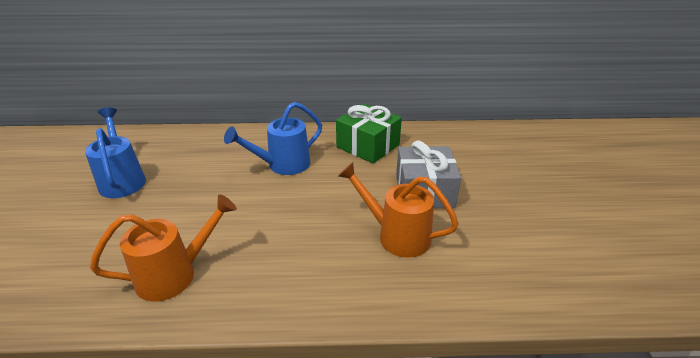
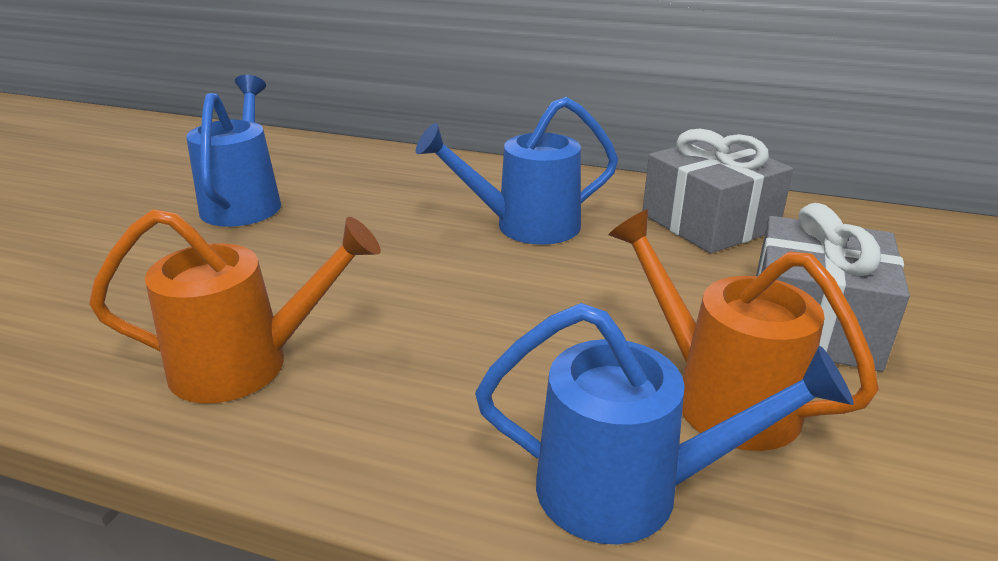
camera: 20 degrees right, 5 degrees down
green gift [336,104,402,164] -> grey gift [642,129,793,254]
none -> blue watering can [475,303,854,544]

